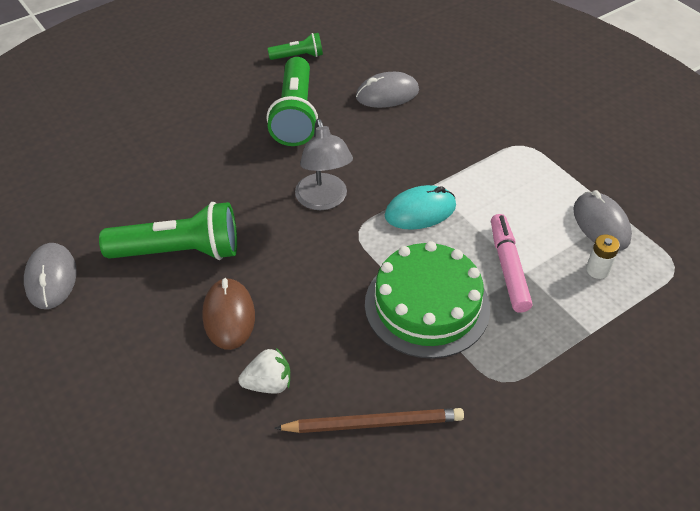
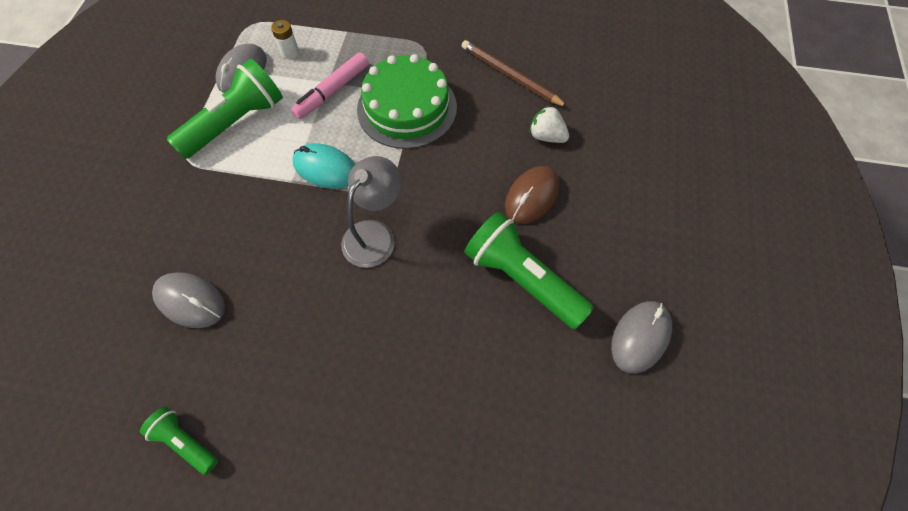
camera: 135 degrees left, 15 degrees up
green flashlight [267,57,318,146] -> green flashlight moved to [167,59,283,159]

